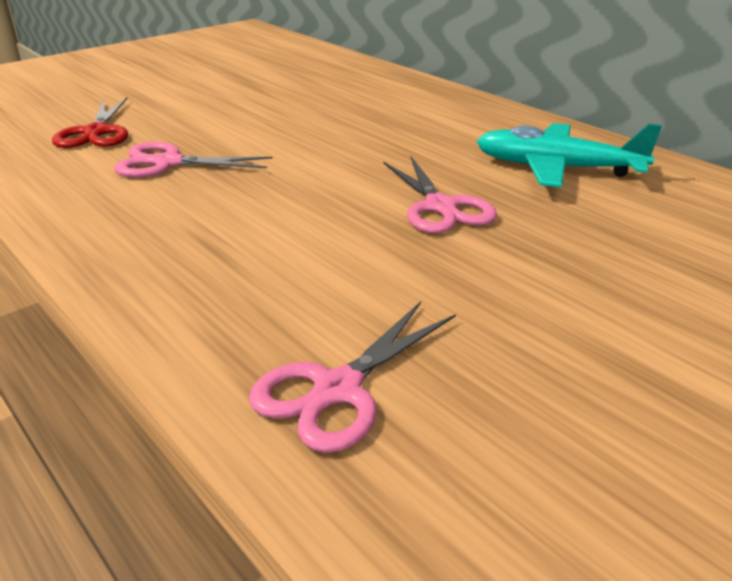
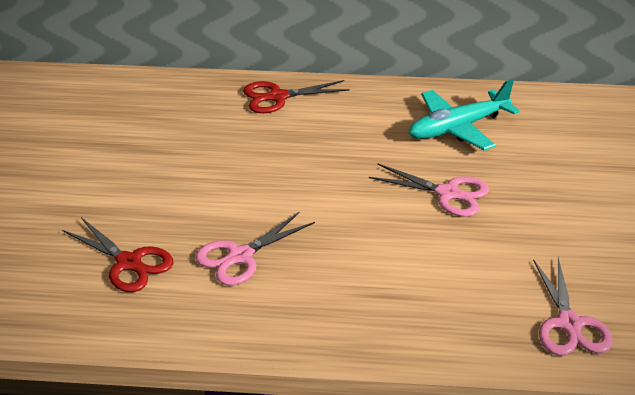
camera: 45 degrees left, 5 degrees up
none -> red scissors [243,80,350,113]

